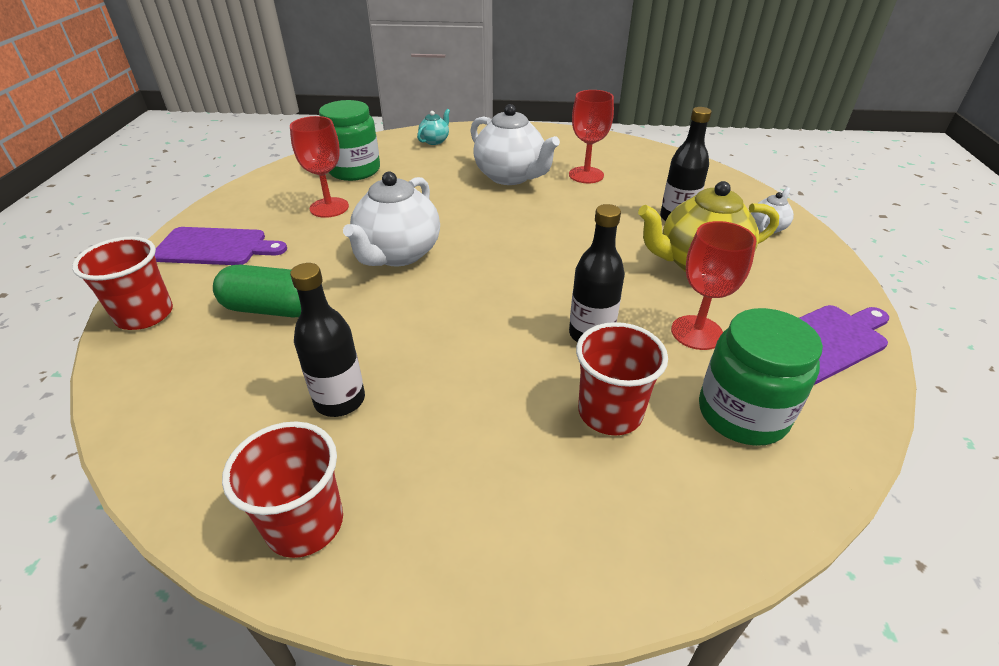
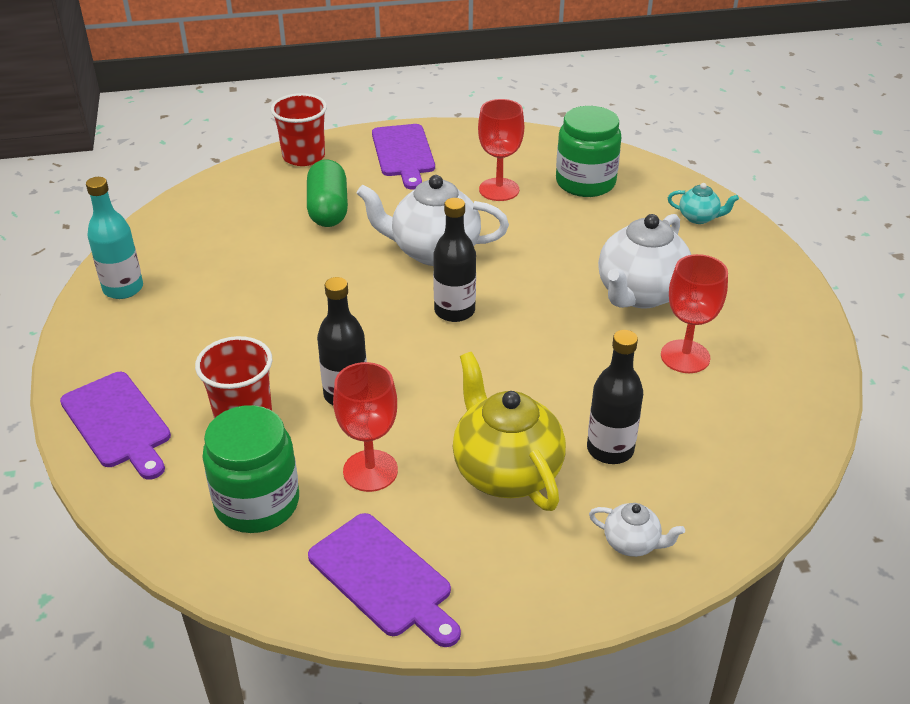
camera: 75 degrees right, 0 degrees up
red cup [222,421,343,558] -> turquoise bottle [86,177,143,299]
black bottle [290,263,365,417] -> black bottle moved to [433,198,476,322]
none -> purple cutting board [60,372,171,480]

